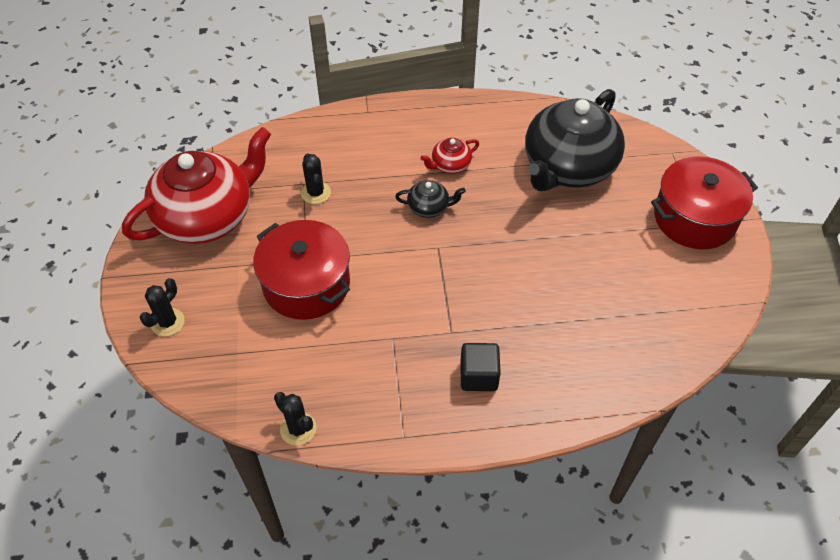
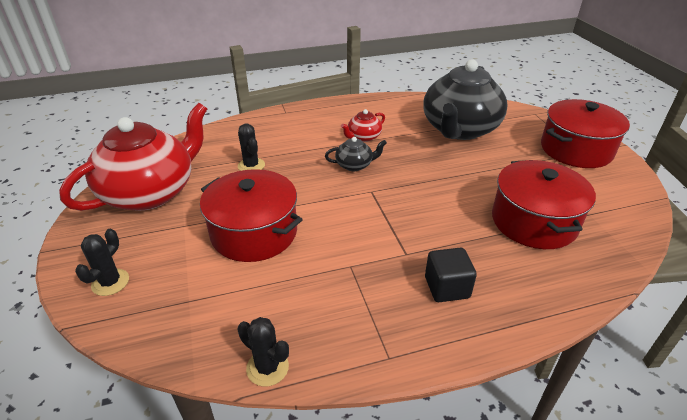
camera: 10 degrees left, 15 degrees down
none -> red pot [492,160,596,249]

